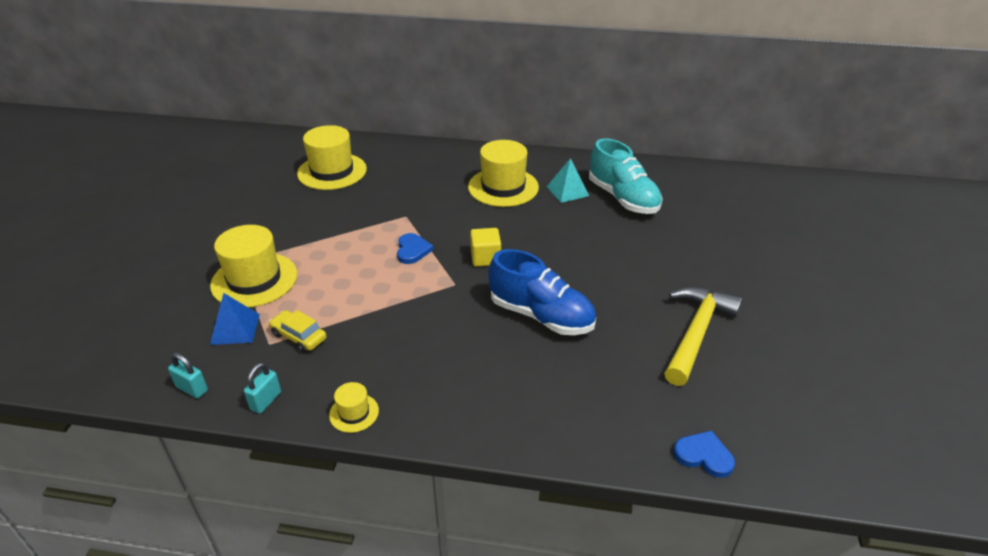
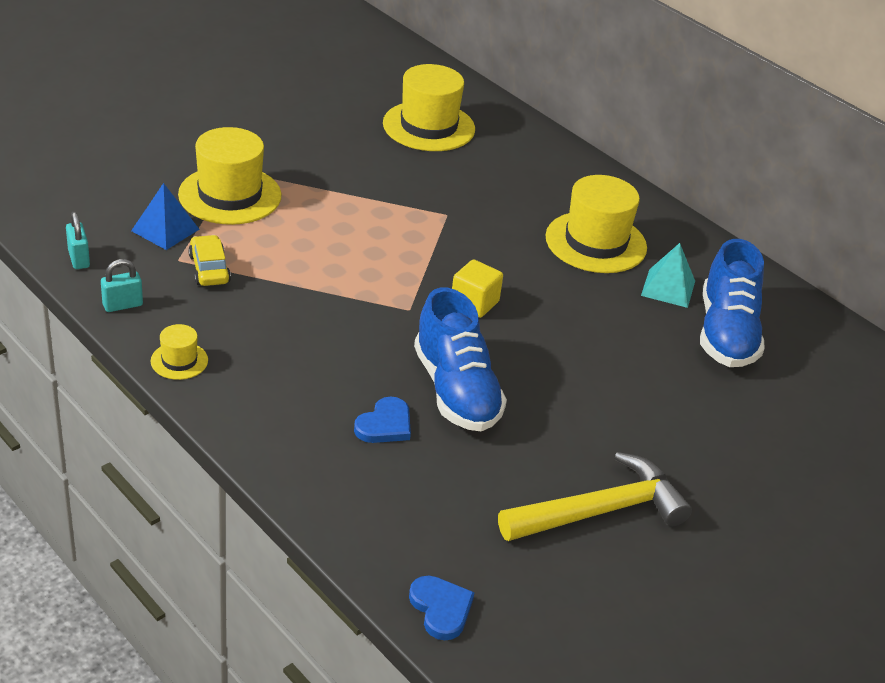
camera: 35 degrees right, 0 degrees up
blue heart [397,233,433,264] -> blue heart moved to [354,396,411,443]
turquoise shoe [589,138,663,214] -> blue shoe [700,239,764,367]

